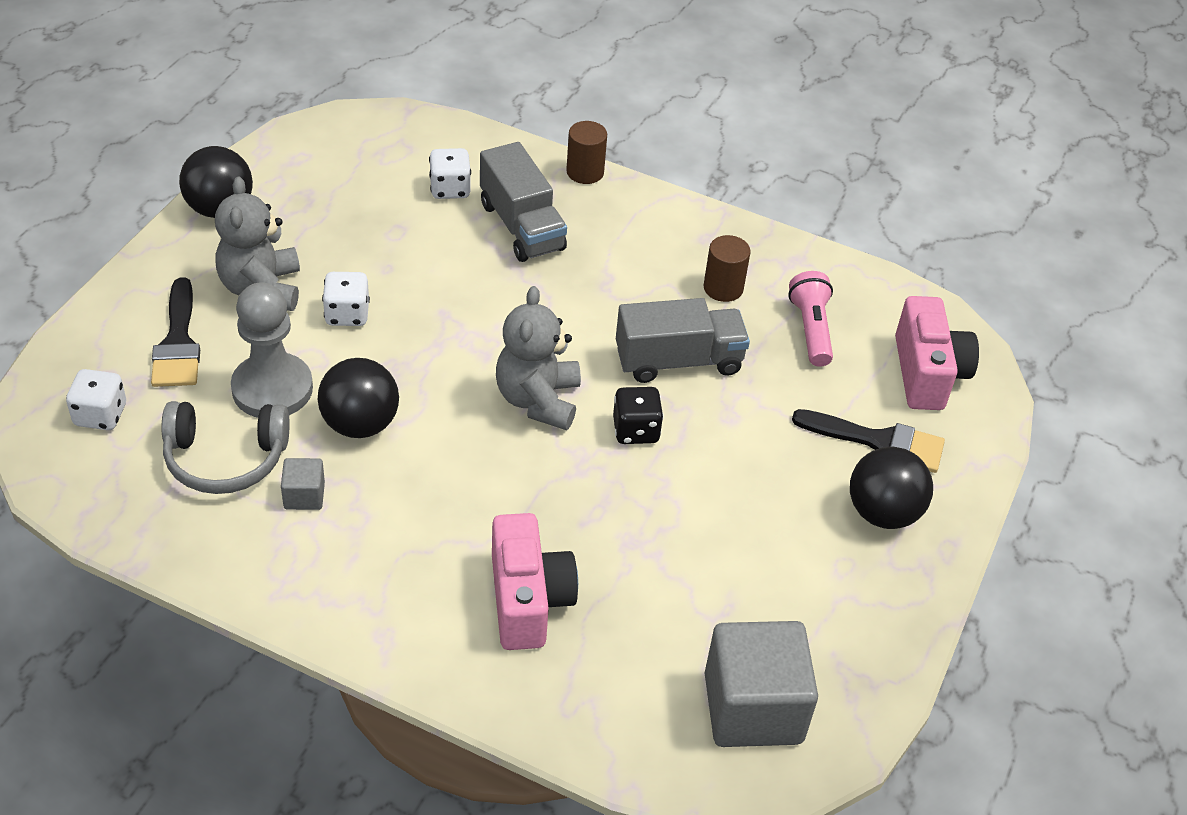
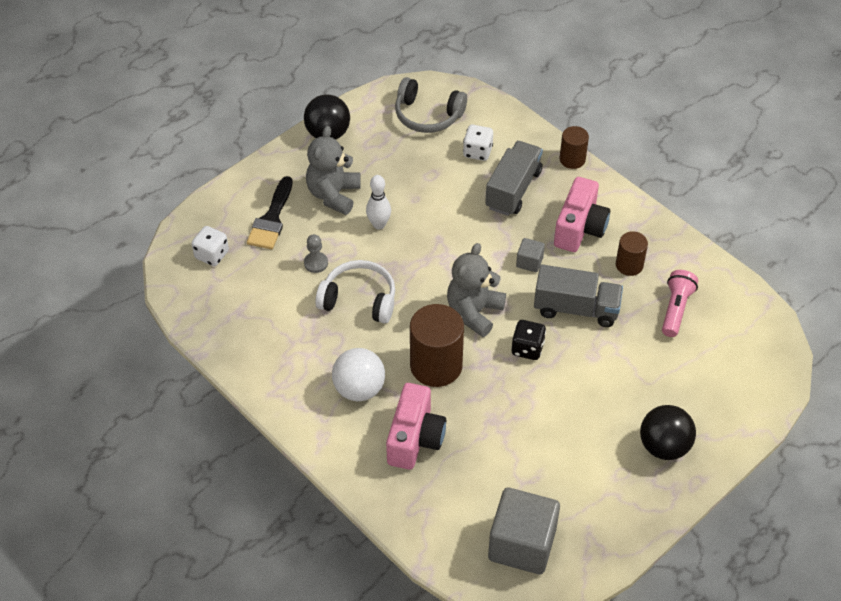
camera: 25 degrees right, 5 degrees up
grey headphones [161,401,290,494] -> grey headphones moved to [395,77,467,133]
grey pawn [231,282,313,418] -> grey pawn [304,234,328,273], size x0.48
grey cube [281,458,325,510] -> grey cube moved to [516,238,545,272]
black ball [318,358,399,438] -> white headphones [315,260,395,324]
white dice [322,272,370,326] -> white bowling pin [366,175,391,230]
grey truck [480,142,567,262] -> grey truck turned 150 degrees counterclockwise [485,141,543,216]
black brush [792,409,945,473] -> none
pink camera [895,296,979,410] -> pink camera moved to [554,177,610,252]
none -> white ball [332,348,385,401]
none -> brown cylinder [410,304,464,387]

